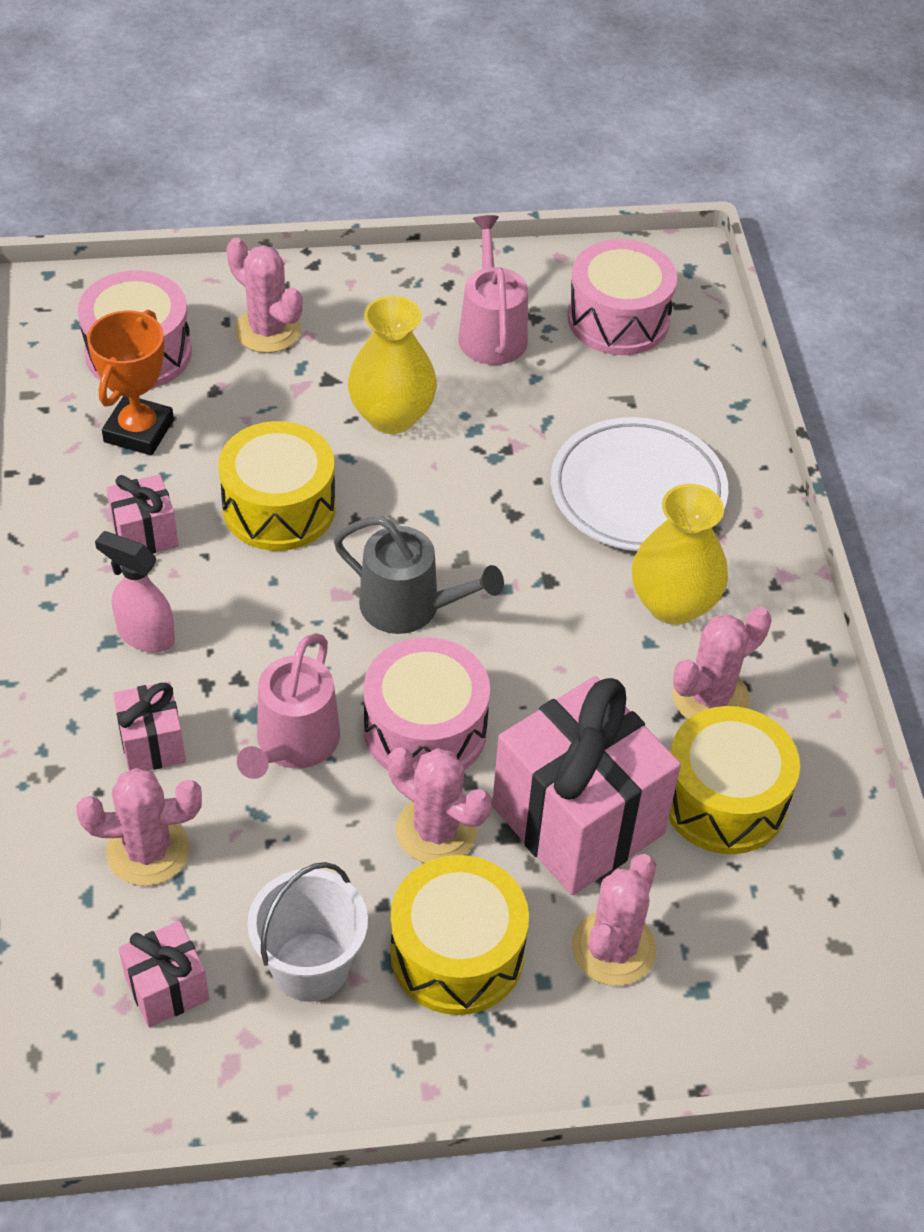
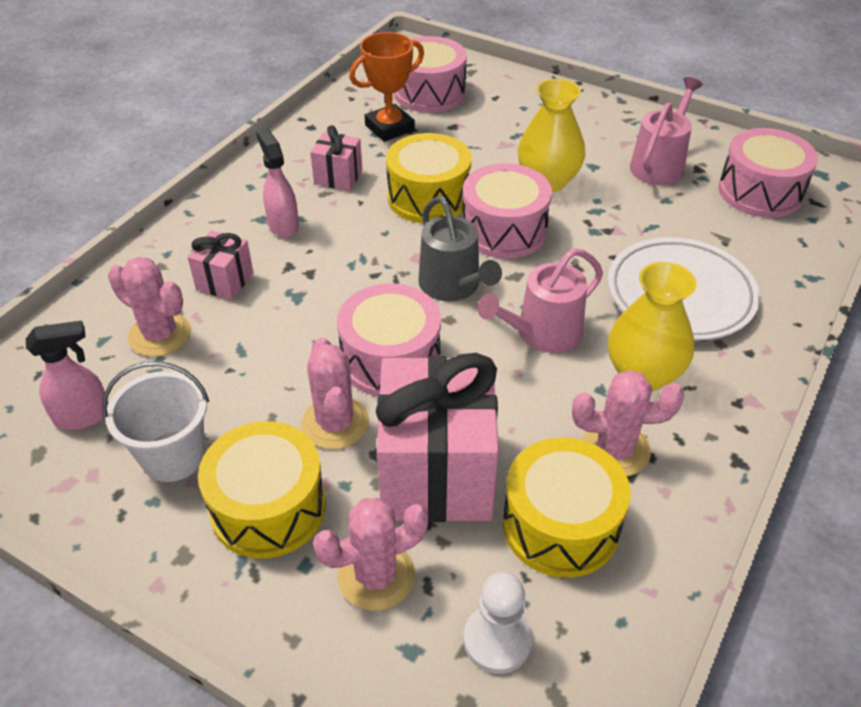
camera: 40 degrees right, 5 degrees down
pink gift [118,921,209,1027] -> pink spray bottle [26,320,109,430]
pink cactus [226,238,303,353] -> none
pink watering can [237,633,340,779] -> pink watering can moved to [477,248,603,353]
none -> pink drum [462,163,552,259]
none -> white pawn [463,572,533,674]

